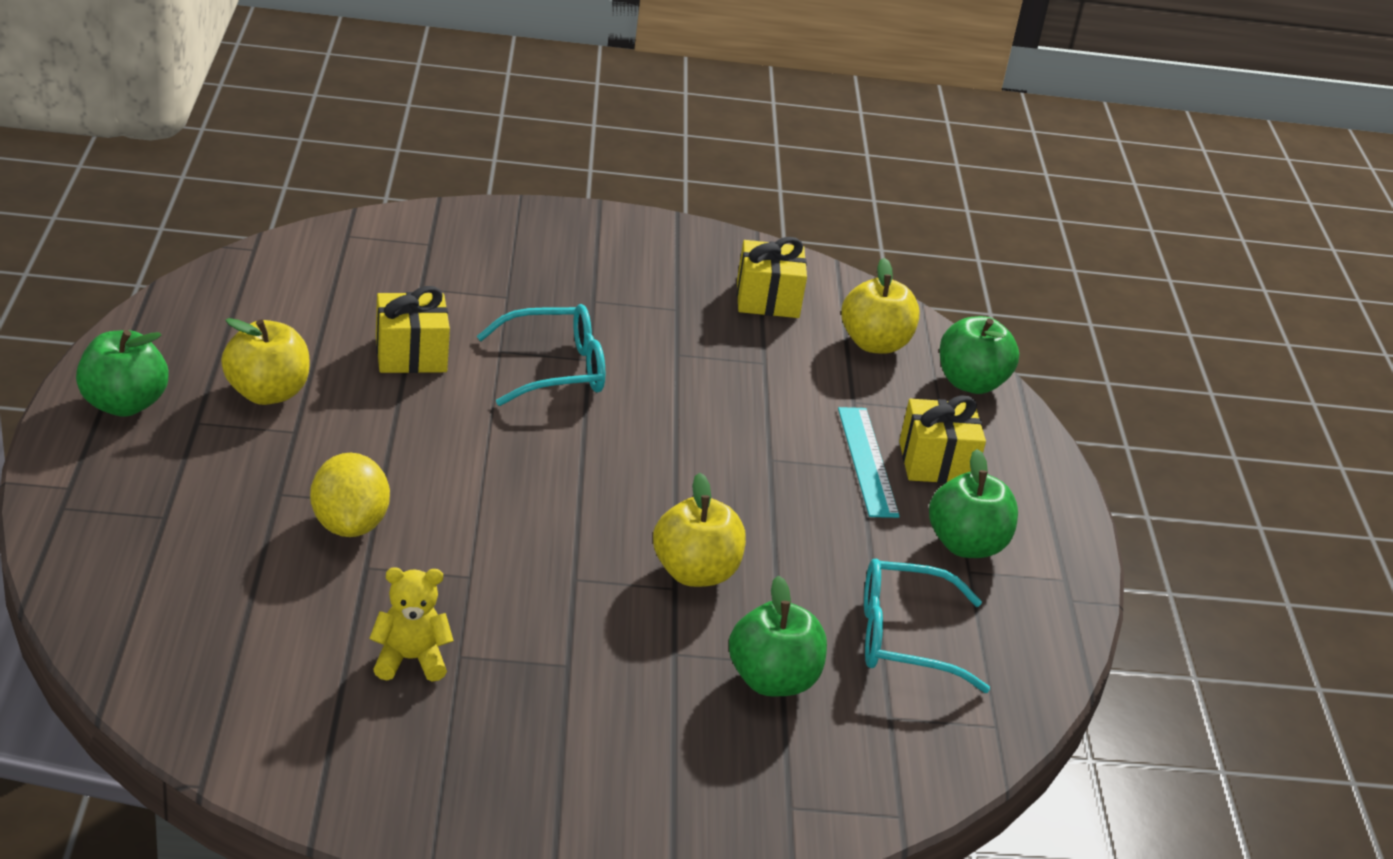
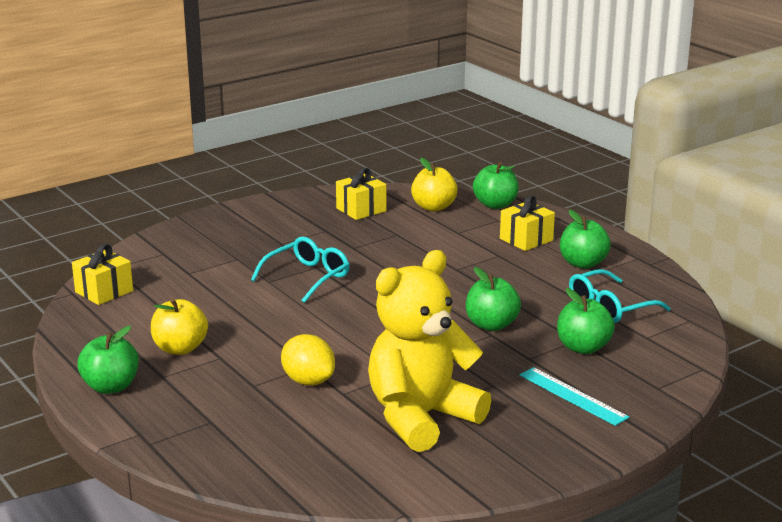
camera: 30 degrees left, 10 degrees down
yellow teddy bear [369,567,454,682] -> yellow teddy bear [368,250,491,452], size x2.47
yellow gift [376,286,450,373] -> yellow gift moved to [72,244,133,305]
yellow apple [653,473,746,587] -> green apple [466,267,521,331]
turquoise ruler [838,407,900,518] -> turquoise ruler moved to [519,367,629,426]

